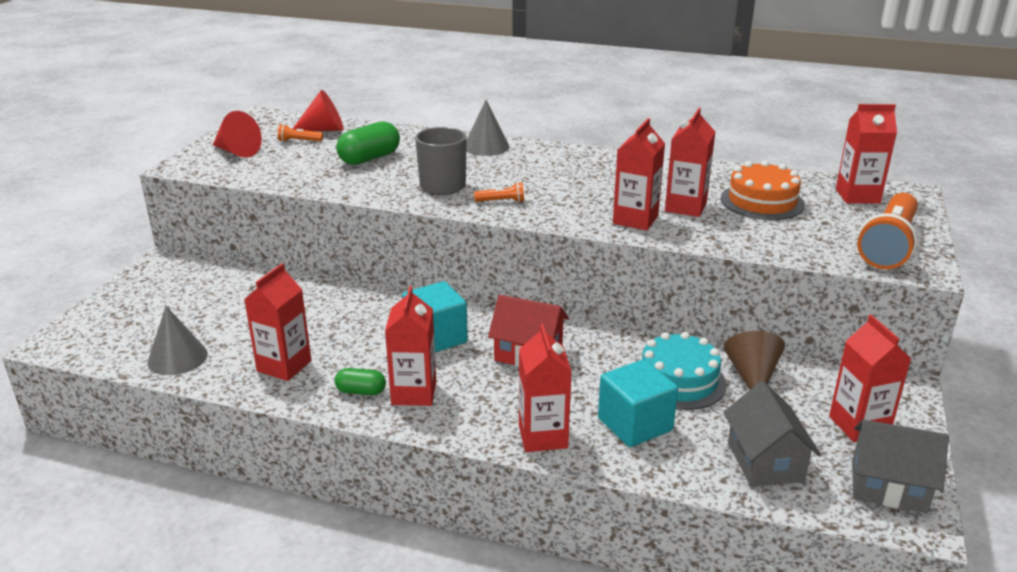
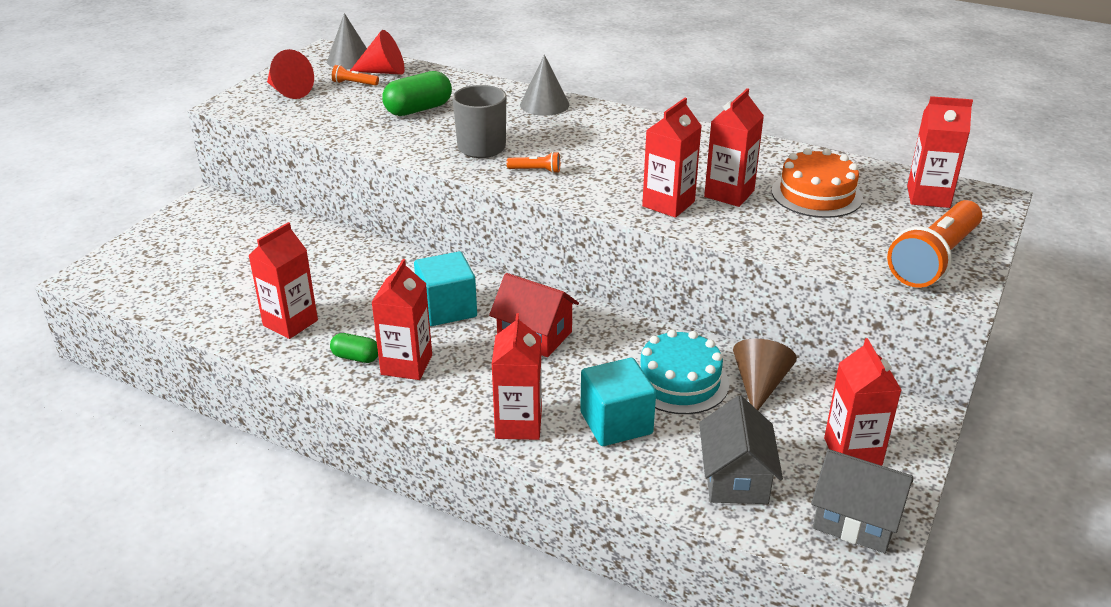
camera: 10 degrees right, 5 degrees up
grey cone [147,306,208,375] -> grey cone moved to [327,13,367,69]

